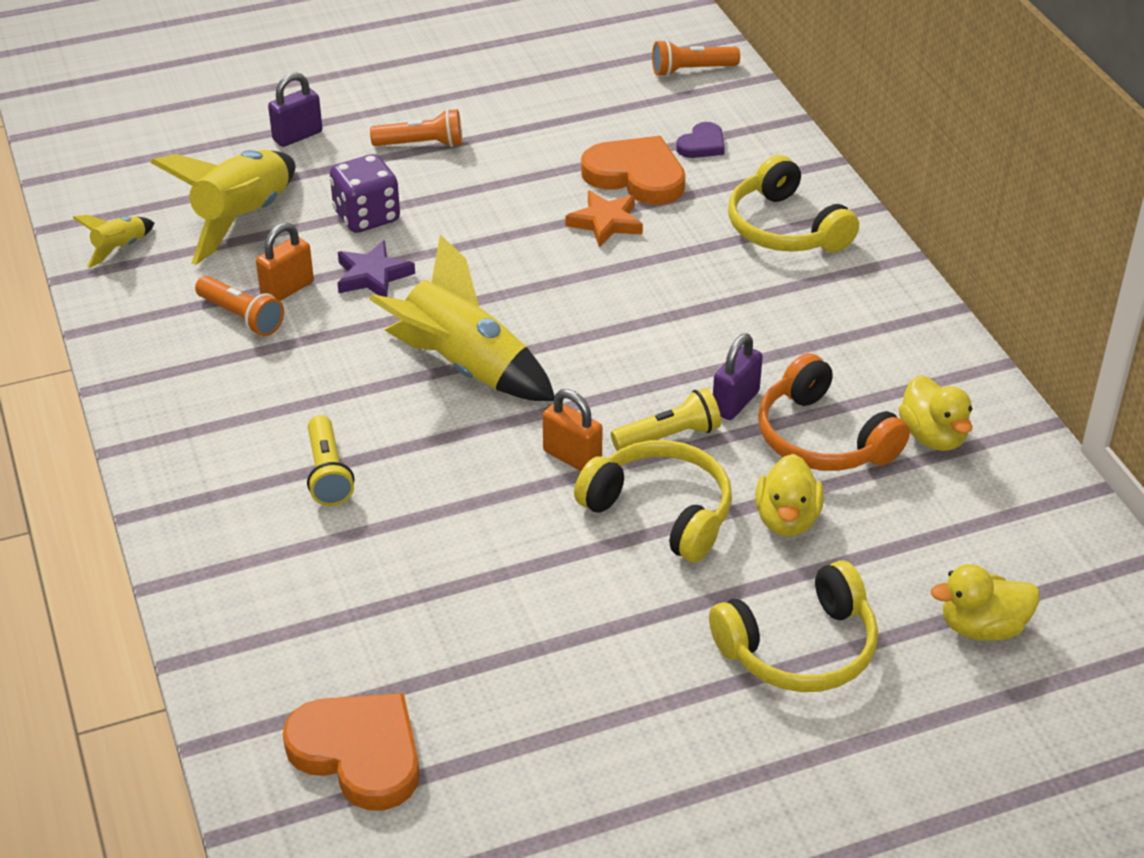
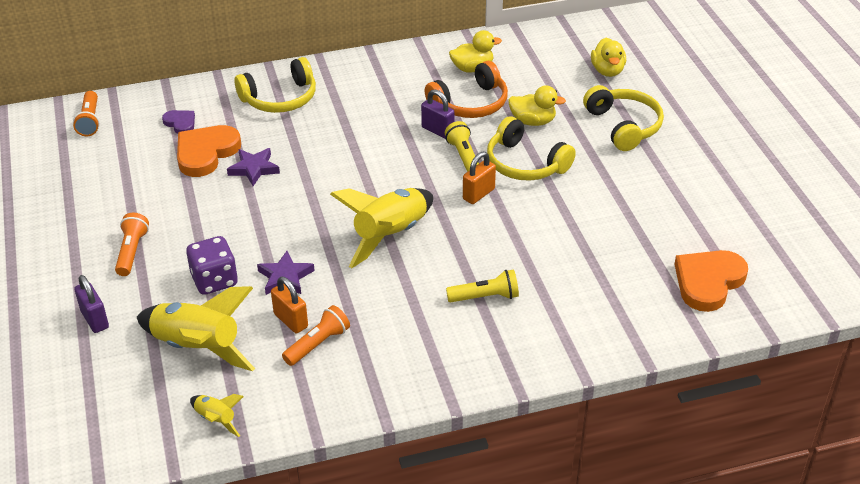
camera: 85 degrees left, 0 degrees up
orange star [565,191,643,247] -> purple star [227,148,280,186]
yellow headphones [574,440,732,562] -> yellow headphones turned 90 degrees counterclockwise [487,116,576,181]

